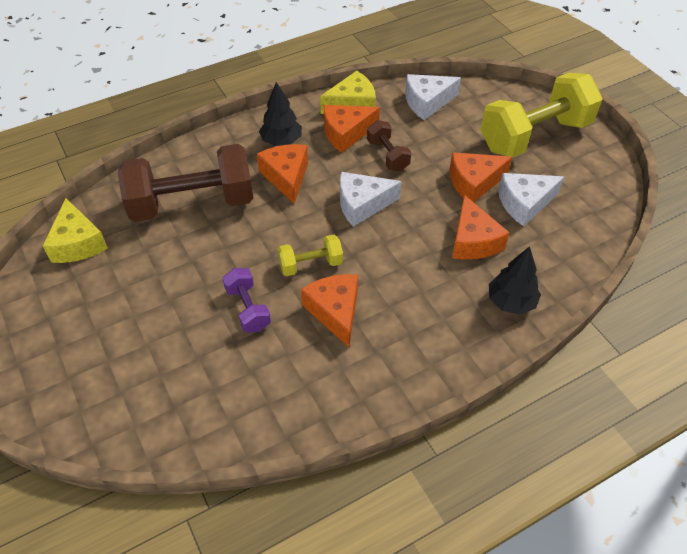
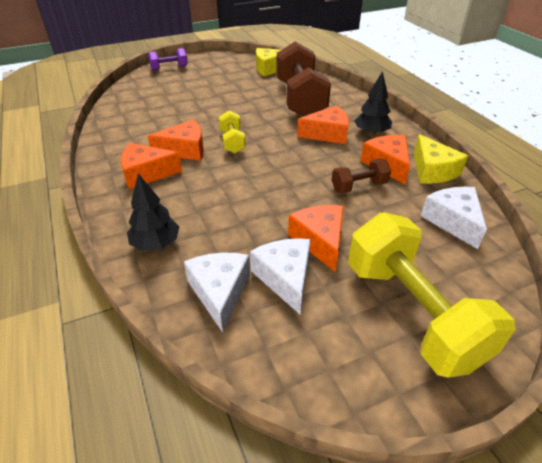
camera: 95 degrees right, 10 degrees down
purple dumbbell [223,268,271,332] -> purple dumbbell moved to [148,48,188,71]
white cheese [340,172,402,227] -> white cheese moved to [184,252,250,333]
orange cheese [452,195,510,260] -> orange cheese moved to [121,143,182,189]

